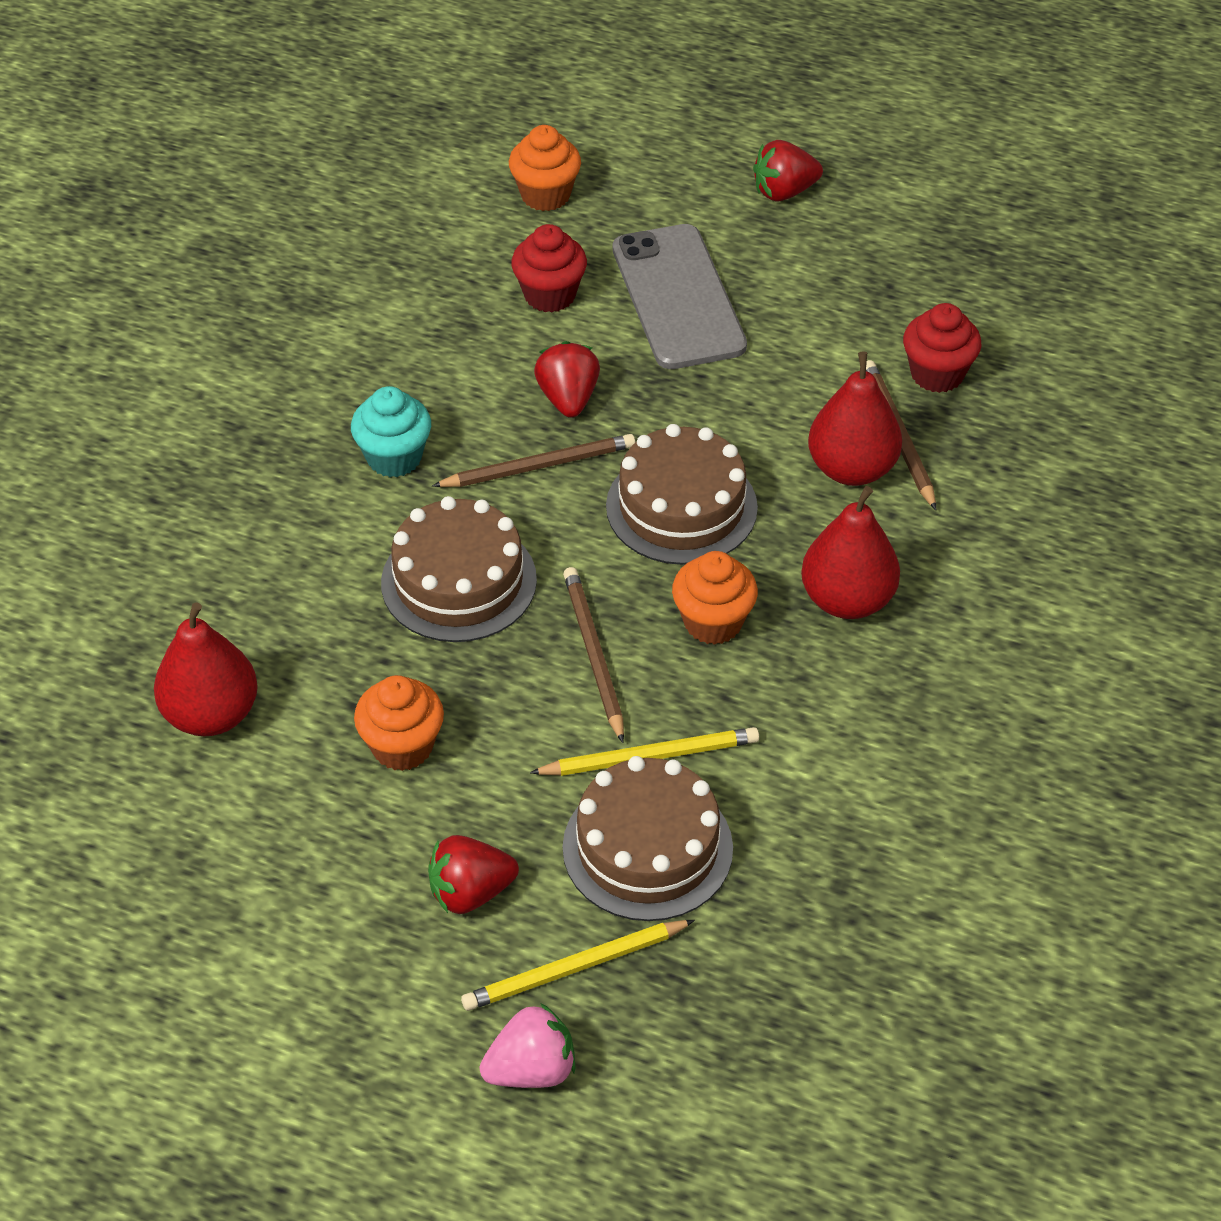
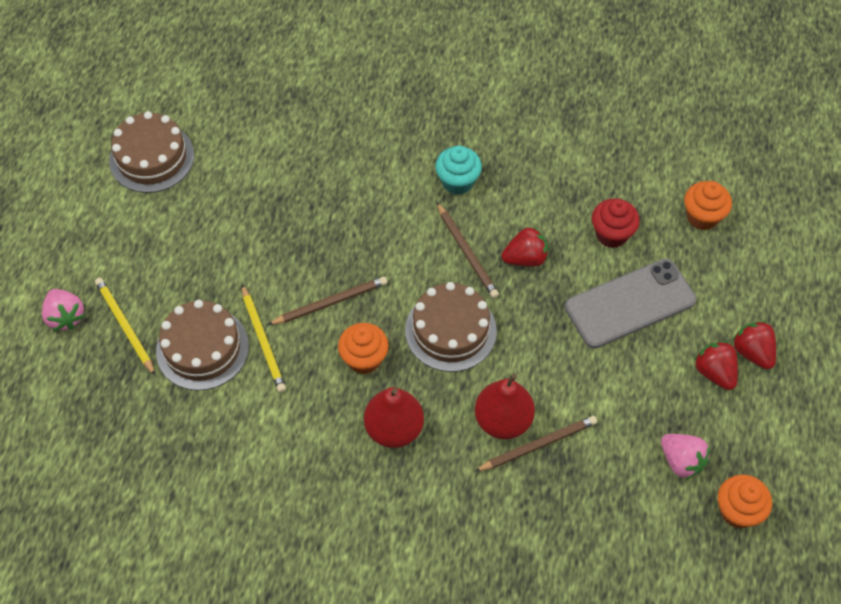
camera: 80 degrees right, 10 degrees up
red pear [154,602,258,736] -> none
orange cupcake [354,675,444,771] -> orange cupcake moved to [718,475,772,528]
brown cake [381,496,537,642] -> brown cake moved to [109,111,194,193]
red strawberry [428,835,519,914] -> red strawberry moved to [694,341,738,390]
red cupcake [903,303,981,393] -> none
none -> pink strawberry [661,434,710,480]

